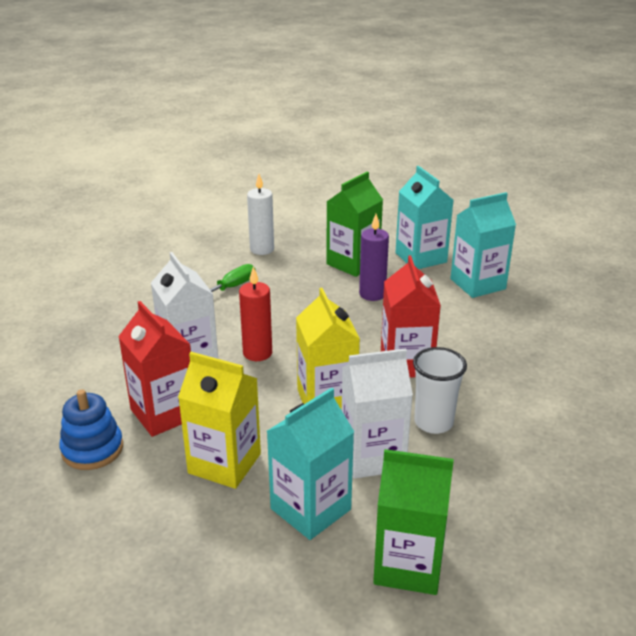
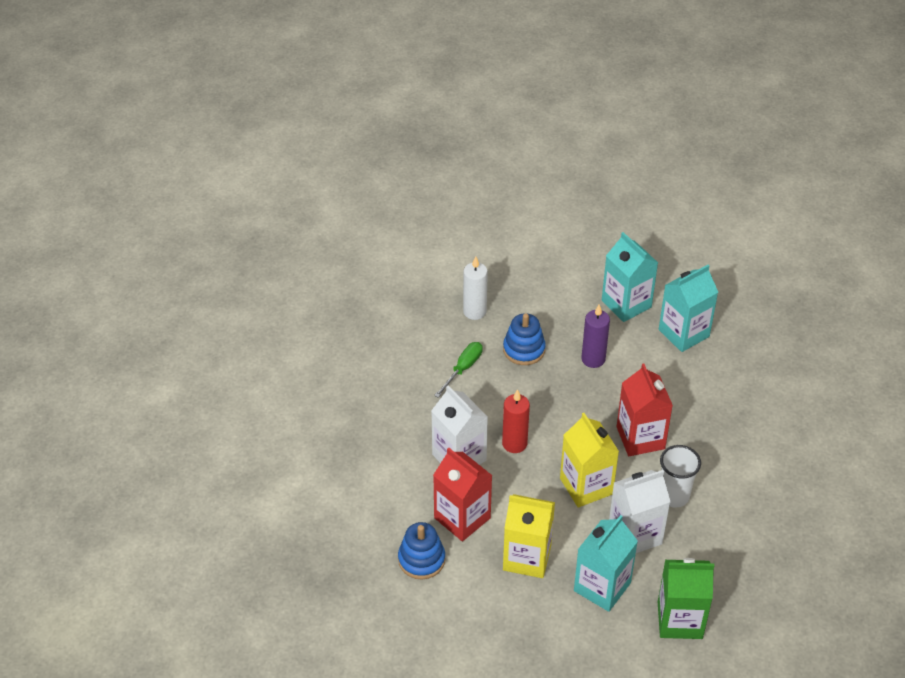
camera: 10 degrees left, 15 degrees up
green carton [326,172,383,277] -> none
none -> blue stacking toy [503,313,546,365]

